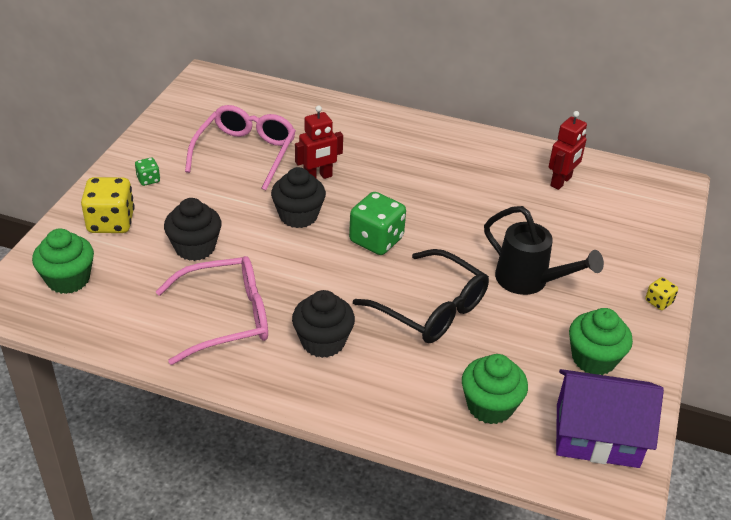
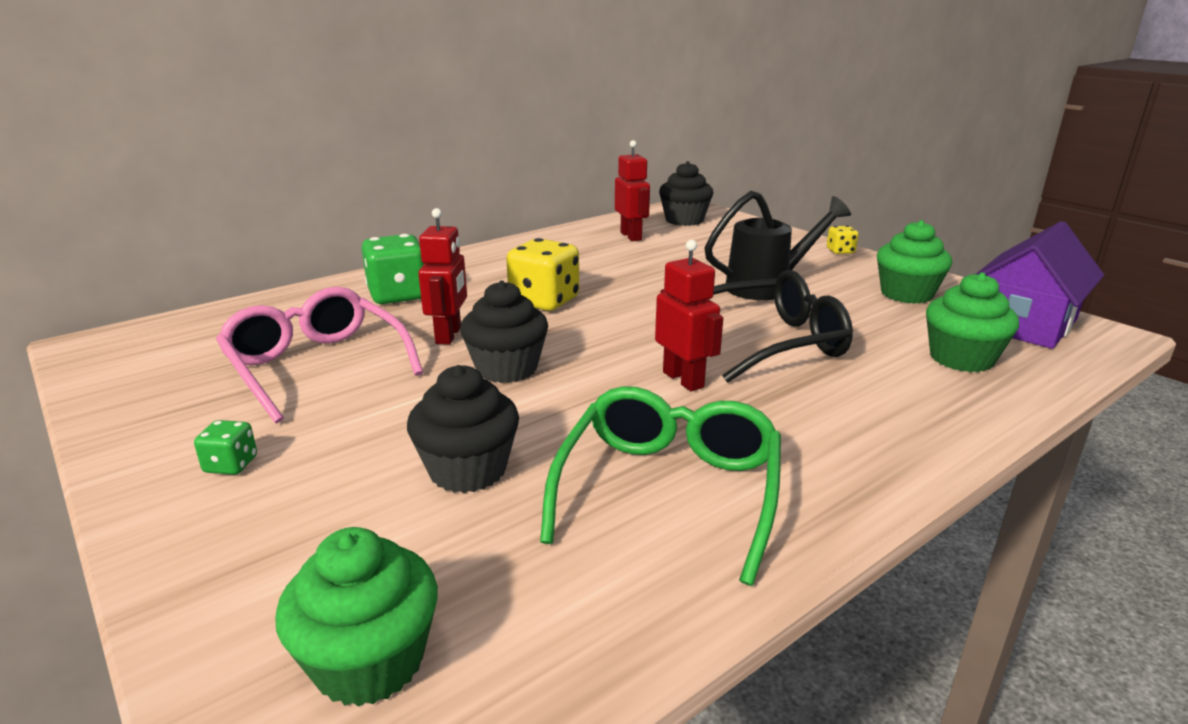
camera: 55 degrees left, 15 degrees down
yellow dice [81,177,135,233] -> yellow dice moved to [506,238,579,311]
pink glasses [156,256,268,365] -> green glasses [540,386,781,586]
black cupcake [292,290,355,358] -> black cupcake moved to [659,161,713,226]
green dice [349,192,406,255] -> green dice moved to [362,234,425,304]
none -> red robot [655,240,723,391]

